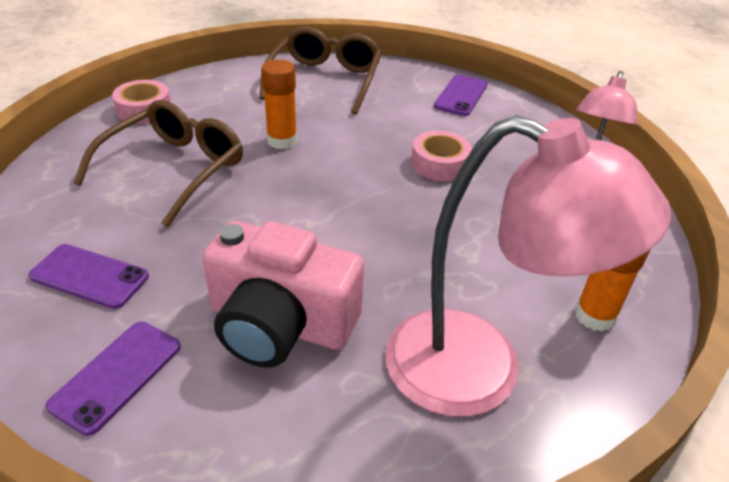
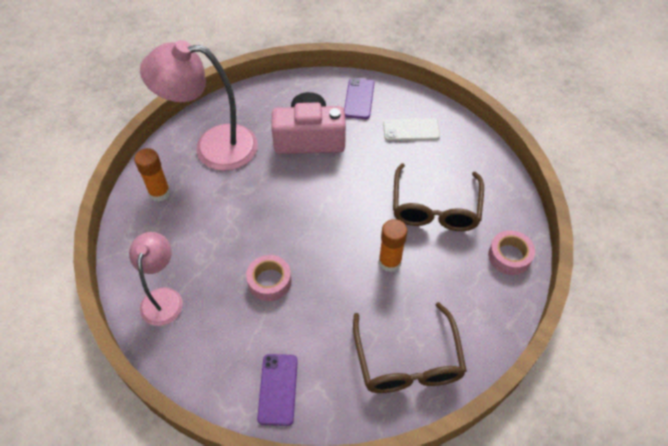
camera: 160 degrees right, 15 degrees up
purple phone [28,244,149,309] -> white phone [383,118,440,141]

